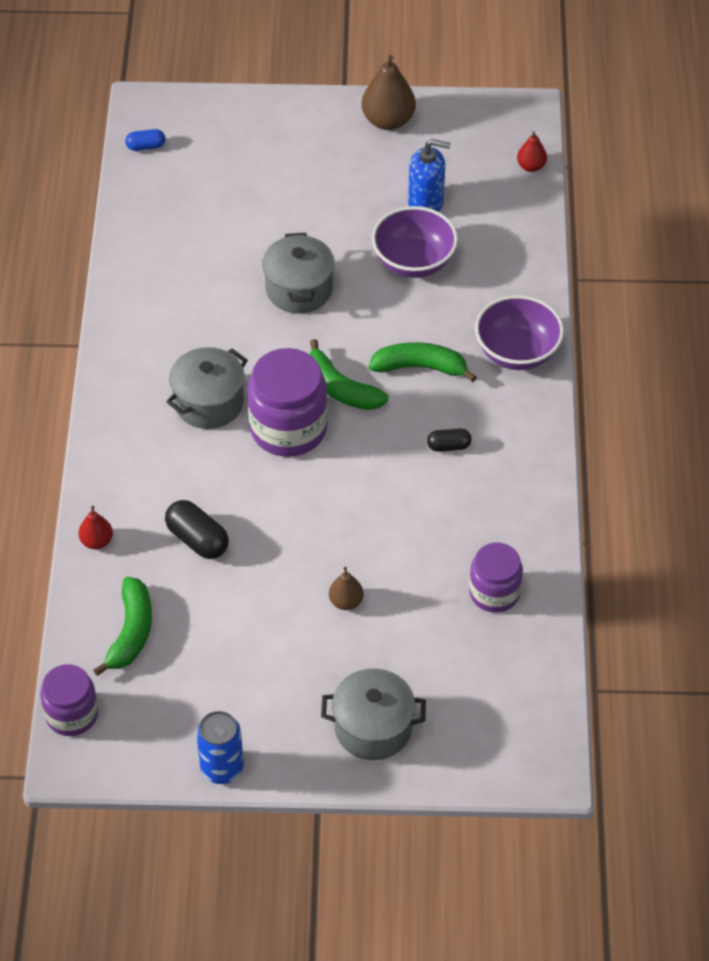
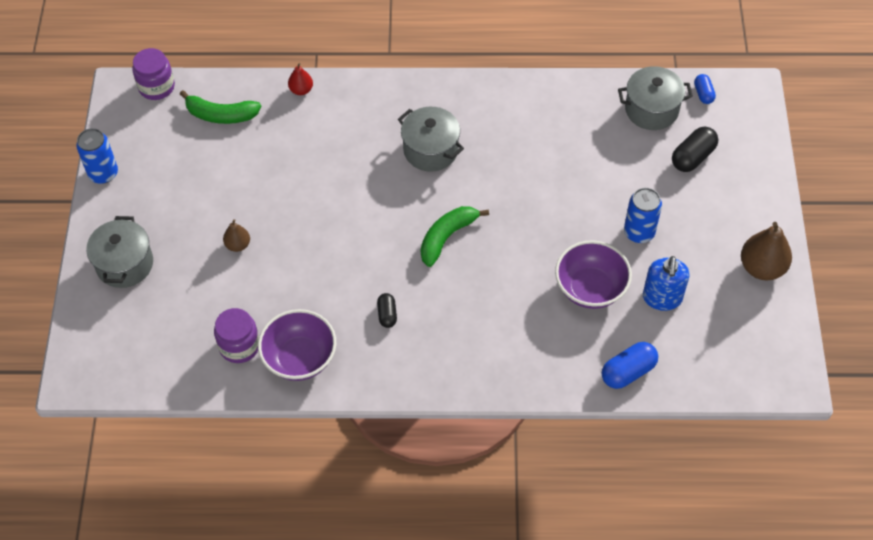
camera: 90 degrees right, 5 degrees up
black capsule [165,500,229,559] -> black capsule moved to [672,127,718,172]
purple jar [247,348,328,457] -> none
grey pot [262,233,335,313] -> grey pot moved to [618,66,693,130]
green banana [369,342,477,382] -> none
purple bowl [475,295,564,370] -> purple bowl moved to [258,309,336,381]
red pear [517,131,547,172] -> none
none -> blue capsule [602,342,658,389]
none -> blue can [624,188,662,243]

